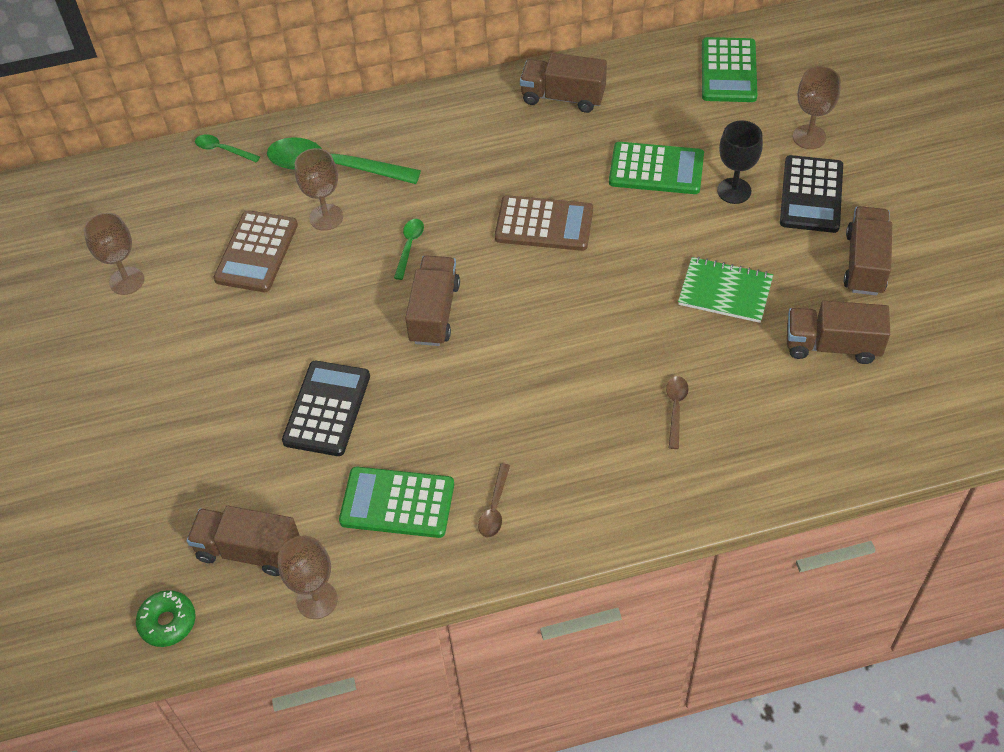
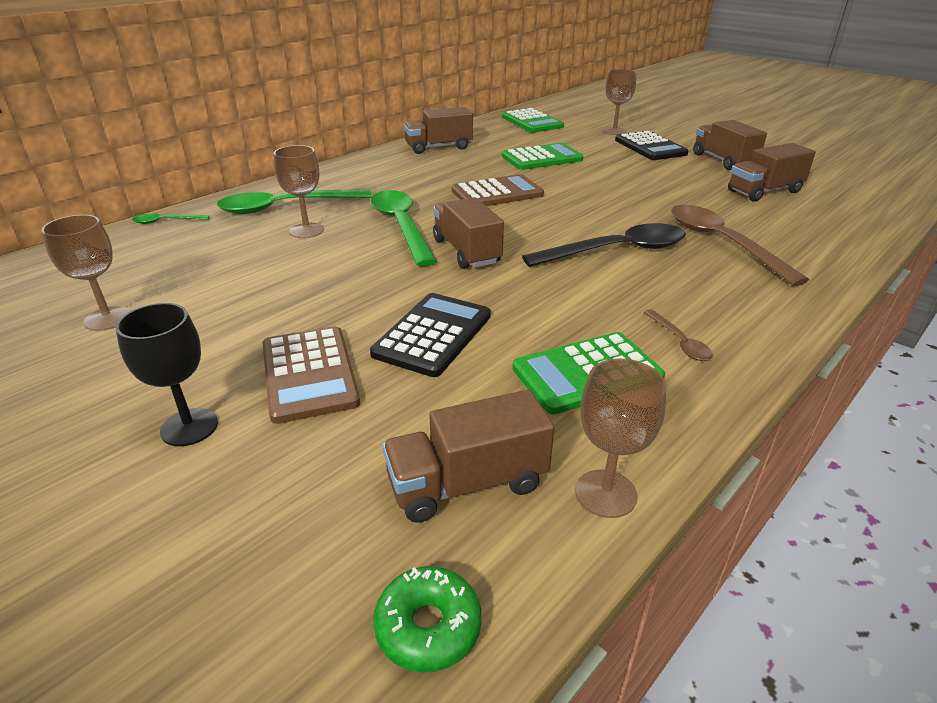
camera: 35 degrees left, 20 degrees down
brown calculator [213,210,298,292] -> brown calculator moved to [263,326,360,424]
black calculator [282,361,370,456] -> black calculator turned 45 degrees clockwise [370,293,491,377]
green spoon [394,219,424,280] -> green spoon [370,190,437,267], size x2.17
brown spoon [666,376,689,449] -> brown spoon [671,205,809,286], size x2.17
green notebook [678,257,773,323] -> none
black goblet [717,120,763,204] -> black goblet moved to [115,303,218,446]
none -> black spoon [522,223,686,267]

